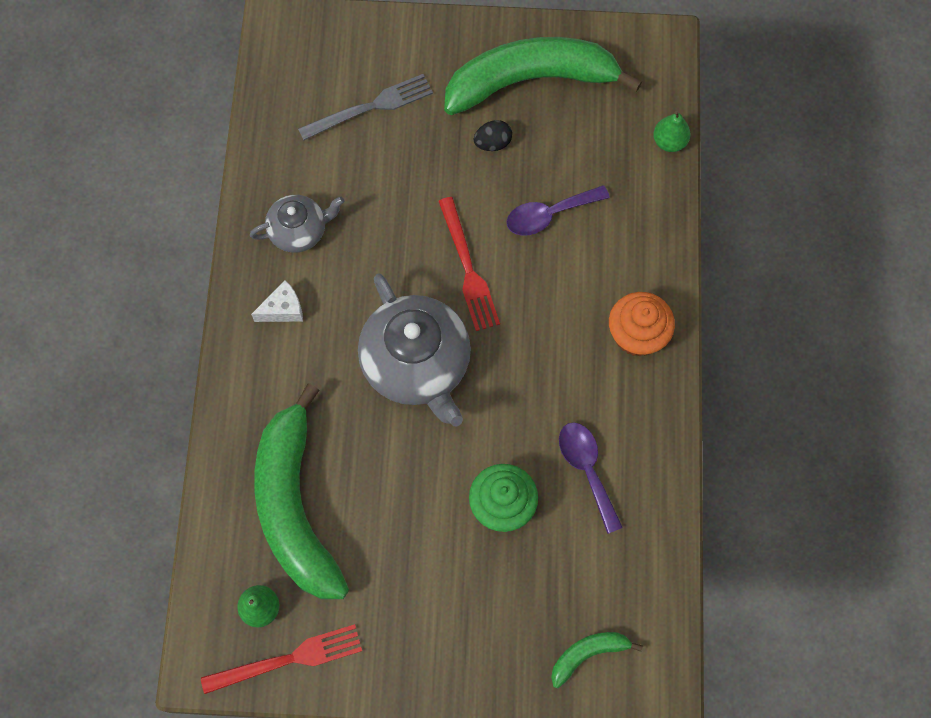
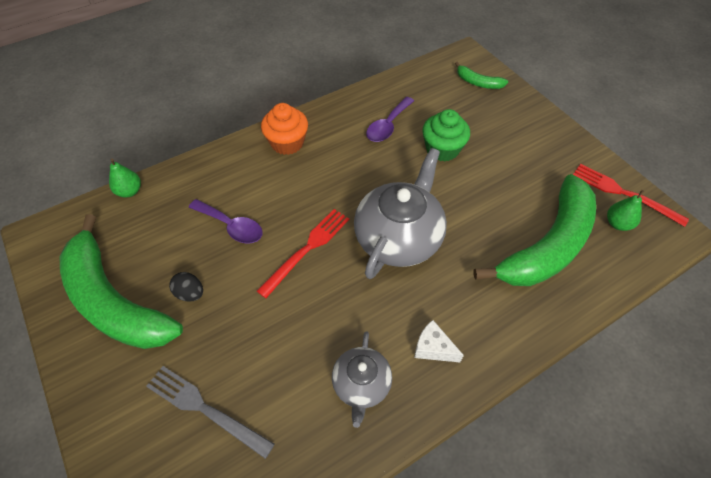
camera: 125 degrees left, 15 degrees down
grey teapot [250,195,344,253] -> grey teapot turned 120 degrees counterclockwise [332,331,392,428]

